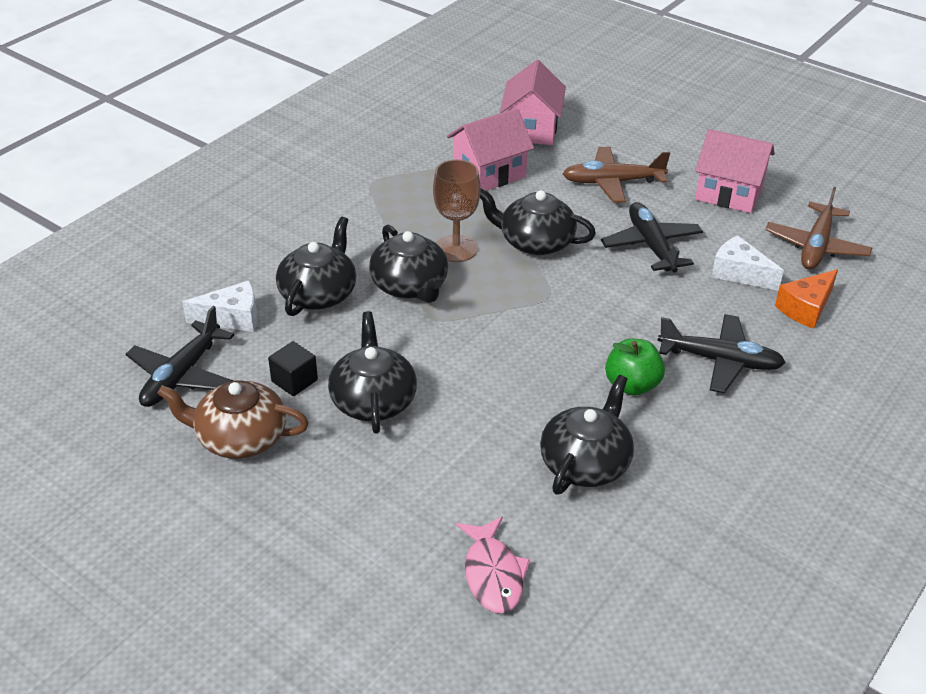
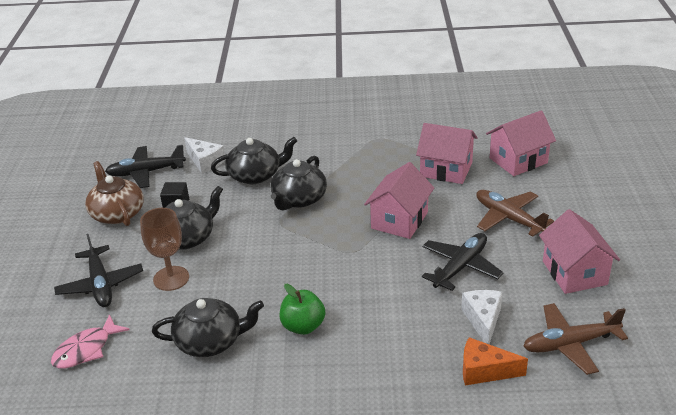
camera: 55 degrees right, 5 degrees down
brown goblet [433,159,481,262] -> brown goblet moved to [140,208,189,291]
black teapot [480,188,596,255] -> pink house [364,162,434,239]
black plane [657,314,786,393] -> black plane moved to [54,234,143,307]

